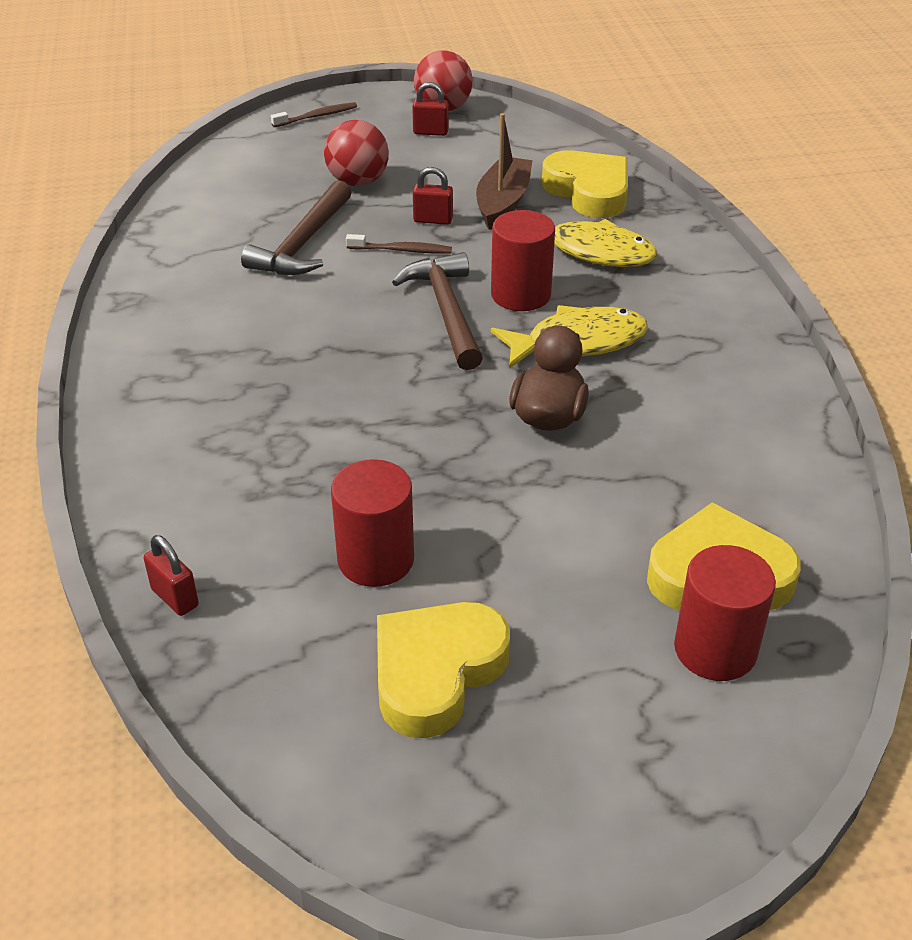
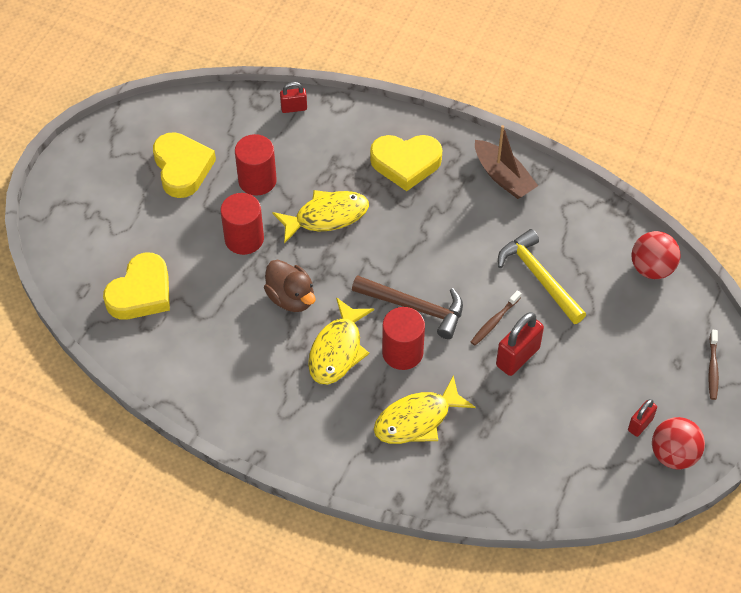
camera: 125 degrees right, 15 degrees up
brown hammer [241,180,352,275] -> yellow hammer [498,229,586,324]
red ball [324,120,389,186] -> red ball moved to [631,231,681,279]
red padlock [413,167,453,225] -> red padlock [496,312,544,376], size x1.69
brown boat [476,113,533,230] -> brown boat moved to [475,125,538,199]
yellow heart [542,150,628,218] -> yellow heart moved to [370,135,442,191]
red cylinder [674,545,776,681] -> red cylinder moved to [221,193,264,255]
none -> yellow fish [272,190,369,244]

